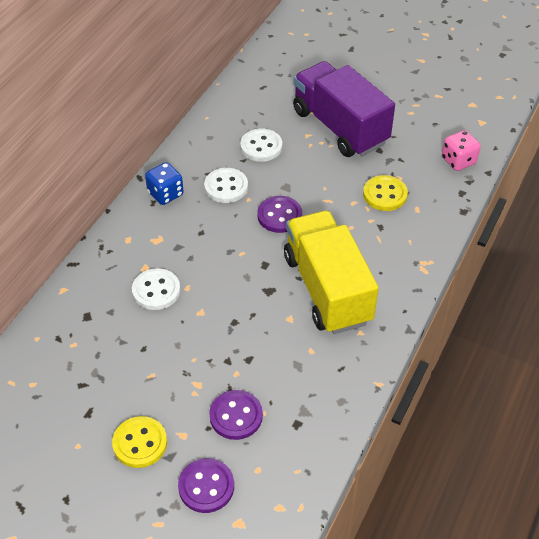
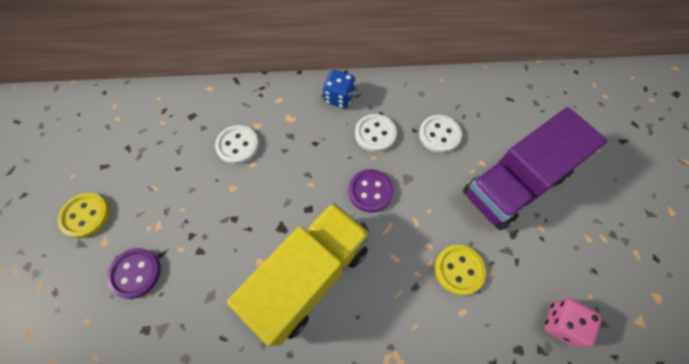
camera: 60 degrees right, 15 degrees up
purple button [178,458,234,513] -> none
purple truck [293,61,395,157] -> purple truck turned 150 degrees counterclockwise [463,107,607,230]

